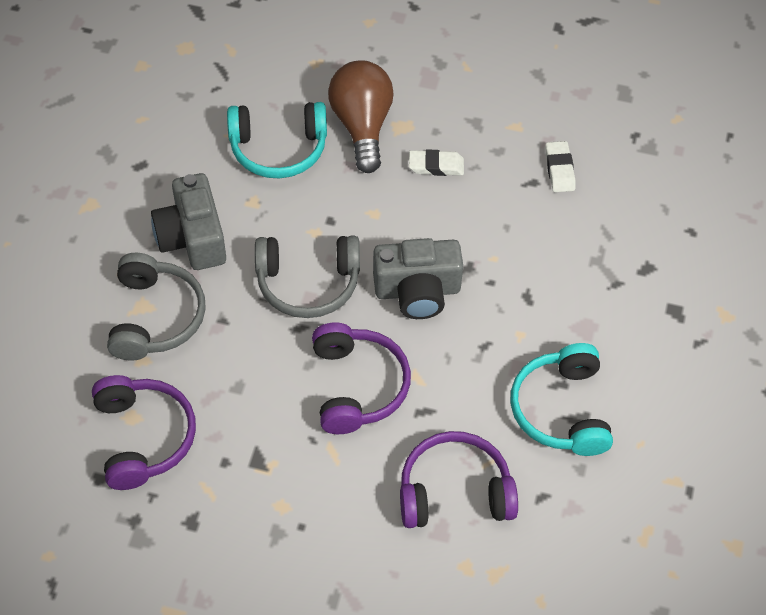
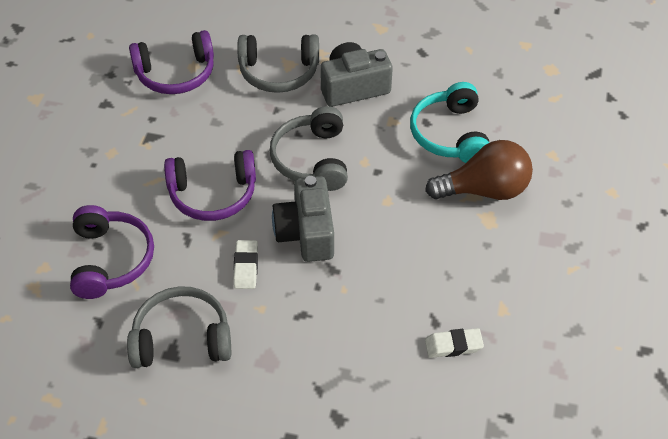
camera: 90 degrees right, 5 degrees down
white eraser [409,149,464,176] -> white eraser moved to [233,240,258,289]
turquoise headphones [511,343,613,456] -> grey headphones [127,286,231,368]

